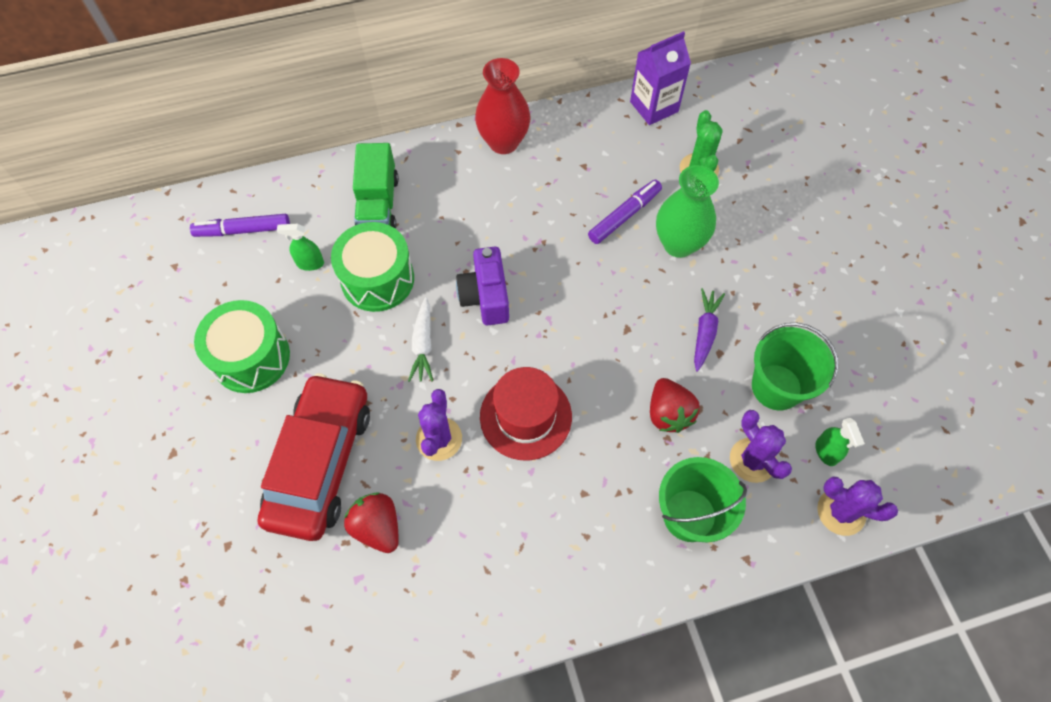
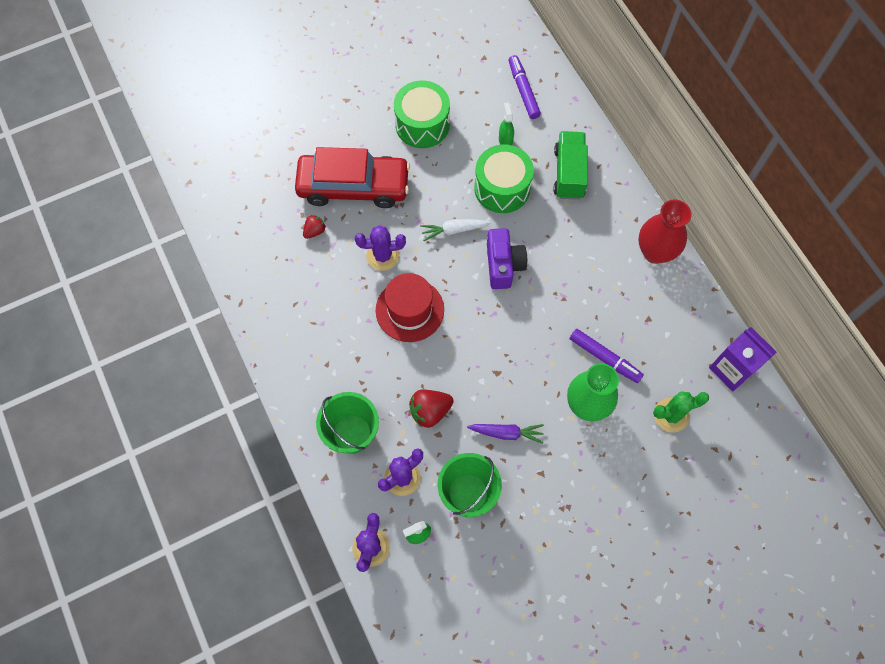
camera: 80 degrees right, 5 degrees up
red strawberry [344,492,399,553] -> red strawberry [303,215,326,239], size x0.60
green truck [353,143,399,229] -> green truck turned 105 degrees clockwise [554,131,588,200]
purple camera [456,247,509,325] -> purple camera turned 105 degrees clockwise [487,228,527,289]

